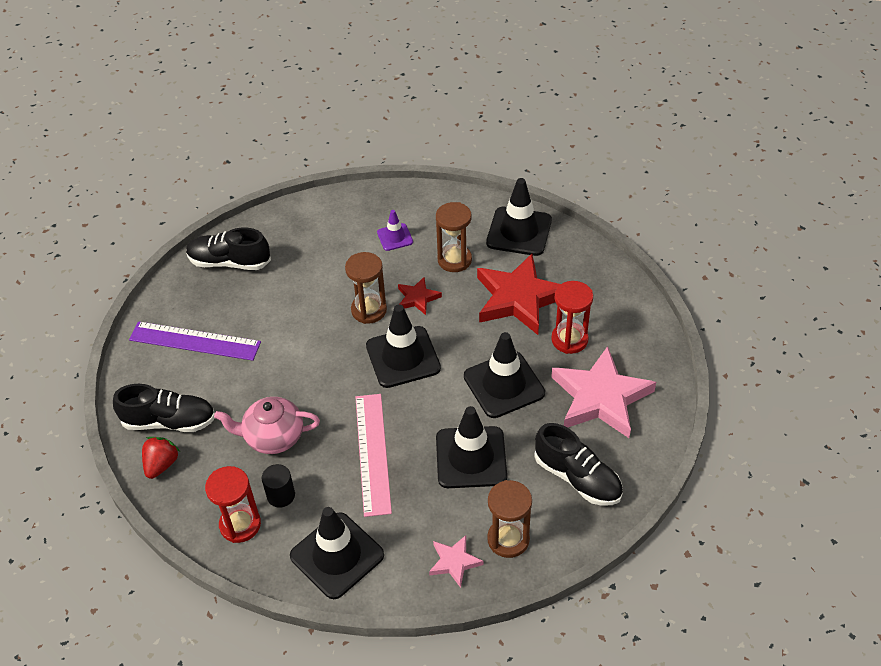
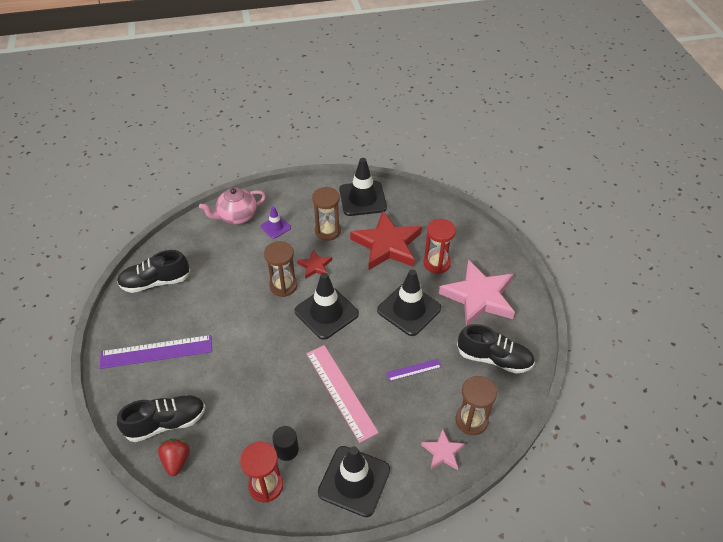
camera: 25 degrees left, 0 degrees up
pink teapot [214,397,320,454] -> pink teapot moved to [199,187,266,224]
black traffic cone [436,406,507,488] -> purple ruler [386,359,442,381]

